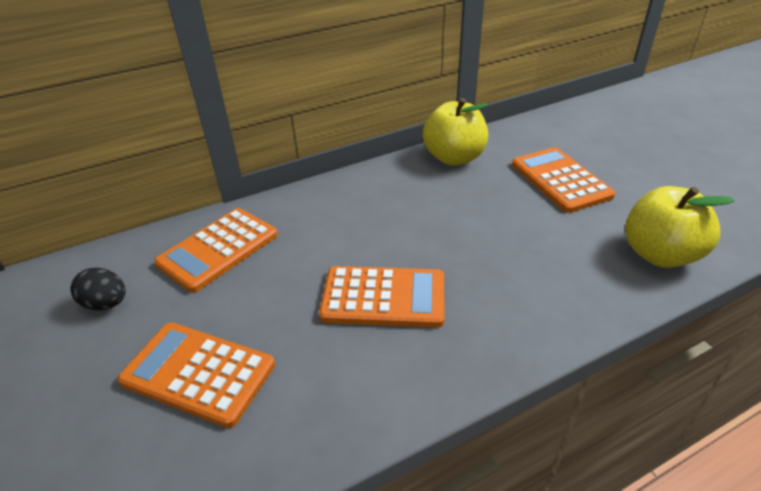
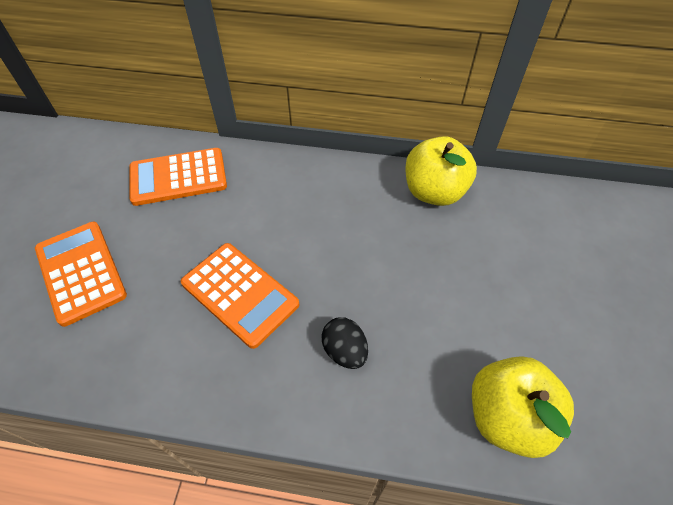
camera: 35 degrees right, 15 degrees up
black egg [71,268,126,310] -> black egg moved to [322,317,368,369]
orange calculator [512,147,615,213] -> none

